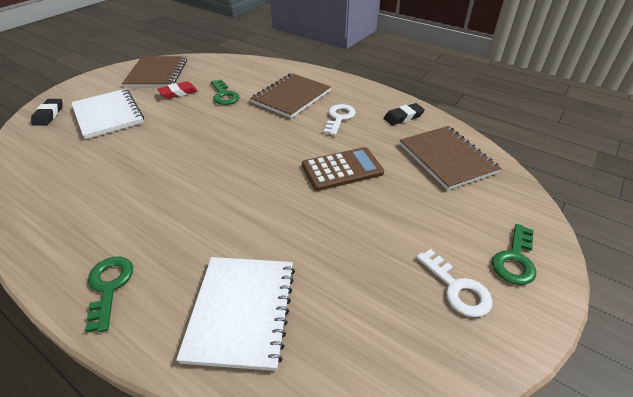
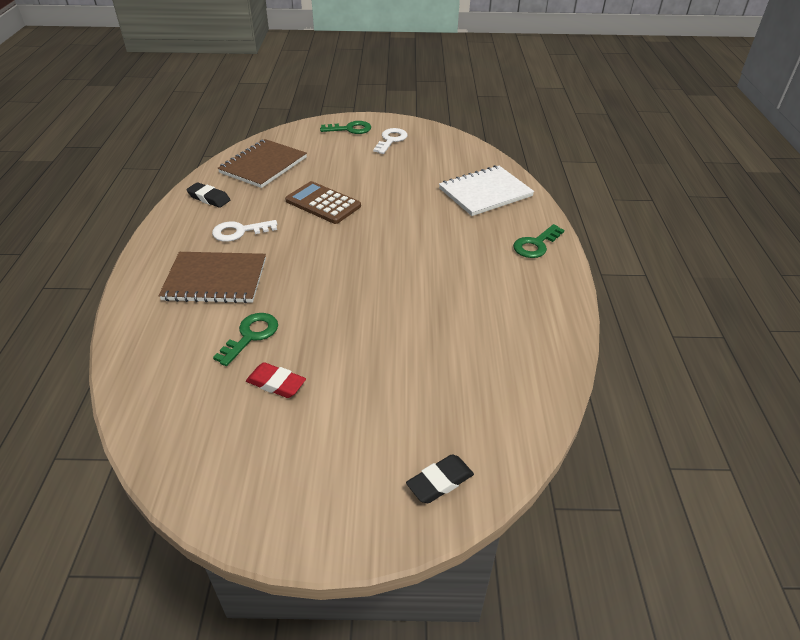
camera: 125 degrees left, 0 degrees up
white notebook [71,89,144,139] -> none
brown notebook [122,56,187,87] -> none

